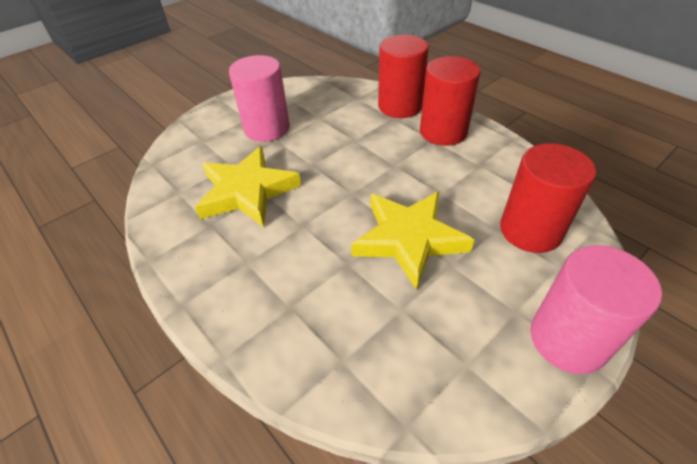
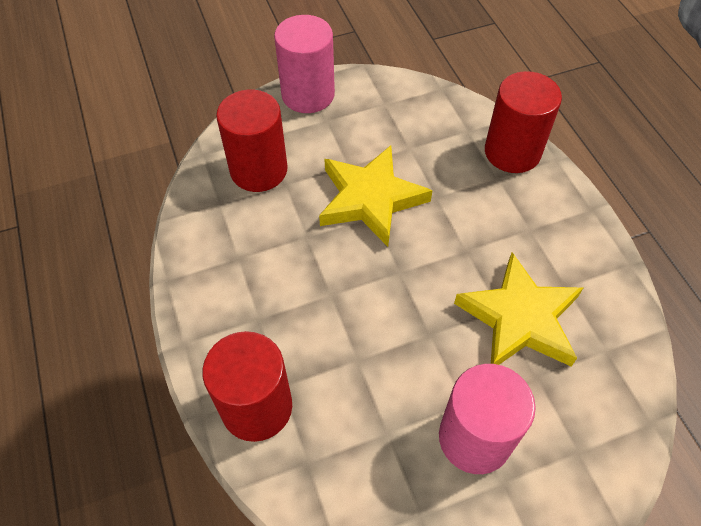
camera: 160 degrees left, 10 degrees up
red cylinder [420,56,480,146] -> red cylinder moved to [485,71,562,173]

